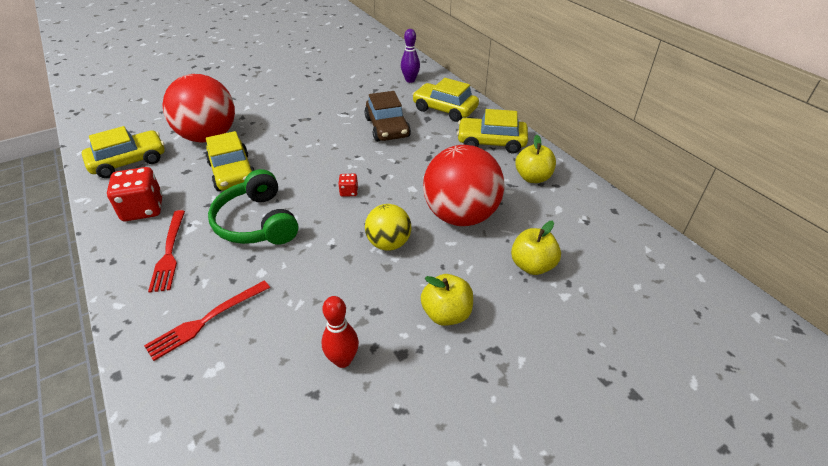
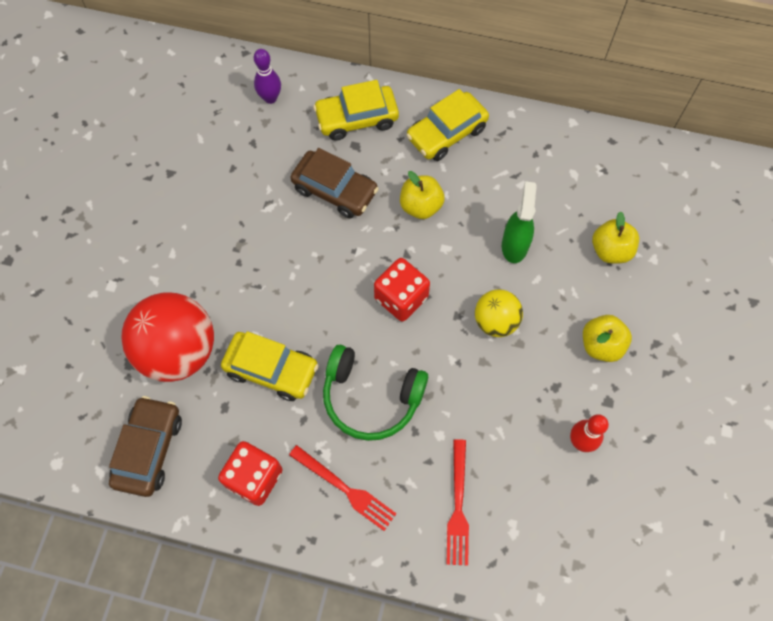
camera: 45 degrees left, 25 degrees up
yellow car [82,126,165,178] -> brown car [109,396,182,497]
red dice [338,174,358,197] -> red dice [374,258,430,321], size x2.11
red ball [423,145,505,226] -> green spray bottle [502,181,537,263]
yellow apple [515,135,556,183] -> yellow apple moved to [400,171,445,219]

